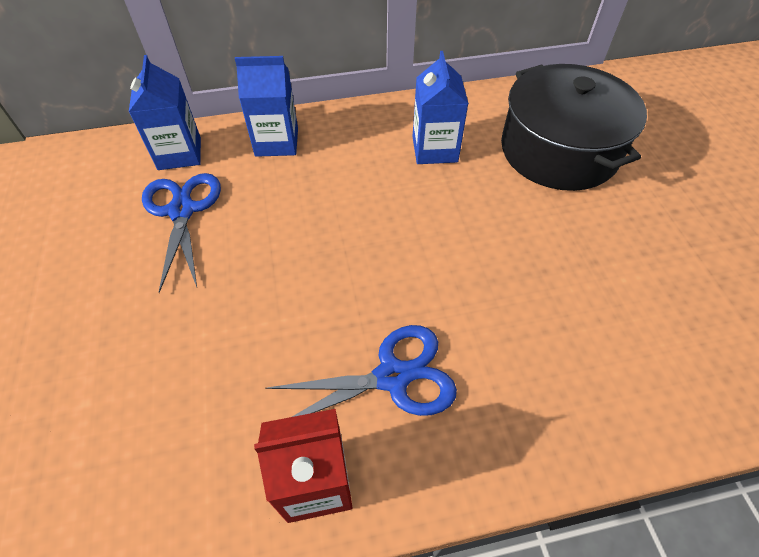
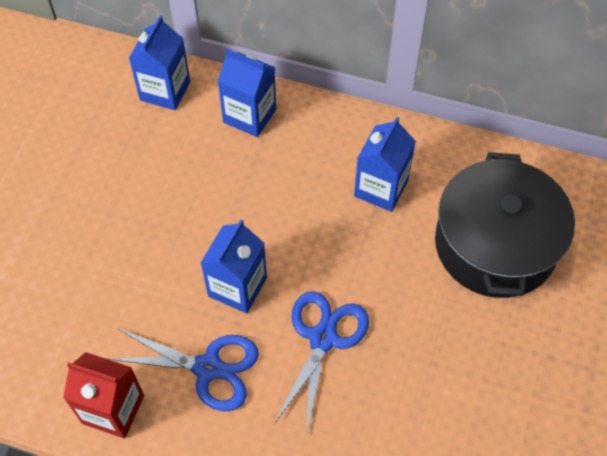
camera: 30 degrees right, 5 degrees up
blue scissors [142,173,221,293] -> blue scissors moved to [274,291,369,436]
none -> blue carton [201,220,267,313]

